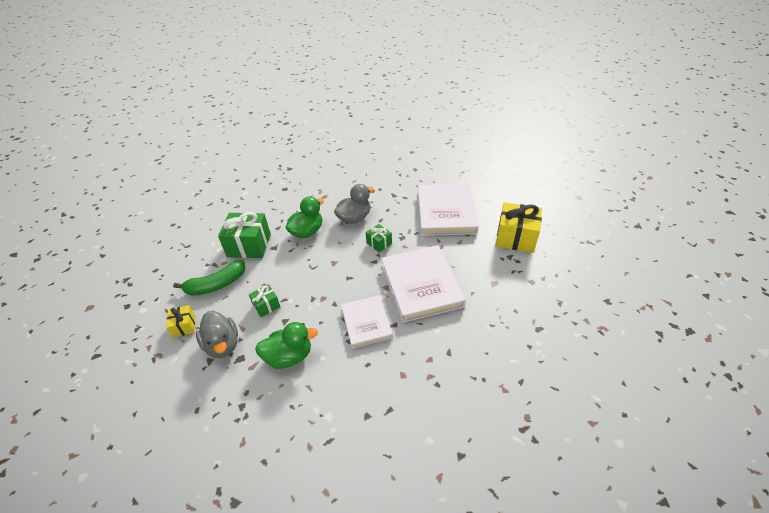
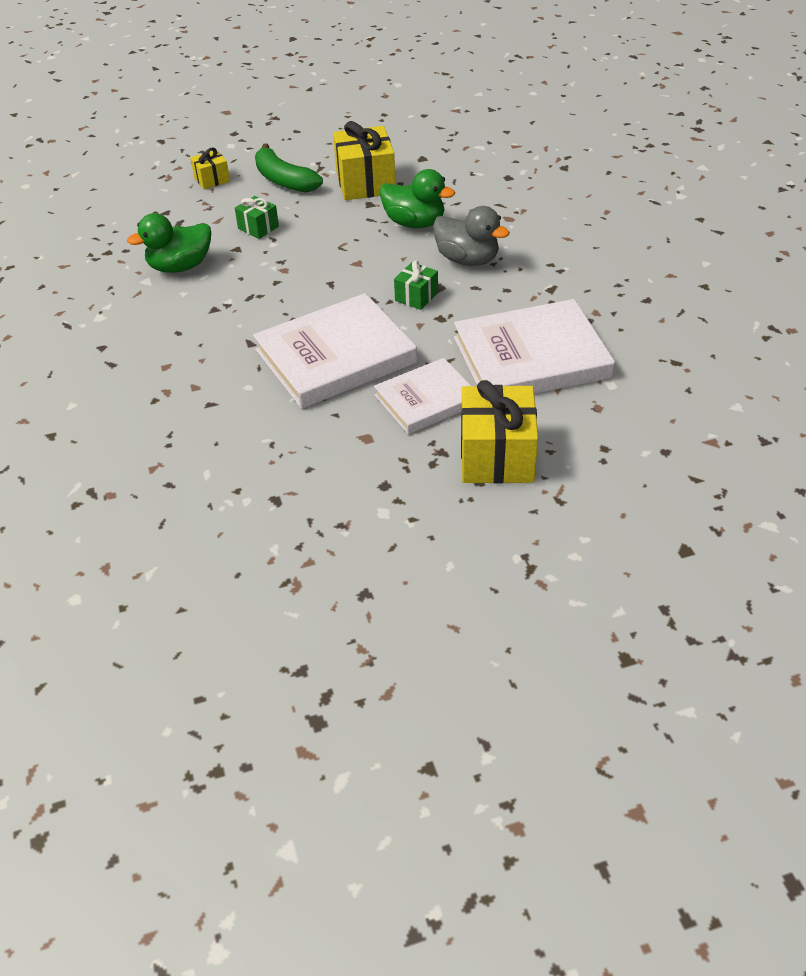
camera: 75 degrees right, 0 degrees up
grey duck [196,311,238,358] -> none
green gift [218,212,271,258] -> yellow gift [333,121,396,200]
green duck [255,322,318,369] -> green duck turned 90 degrees clockwise [127,213,211,273]
white book [341,296,393,349] -> white book moved to [374,358,471,434]

